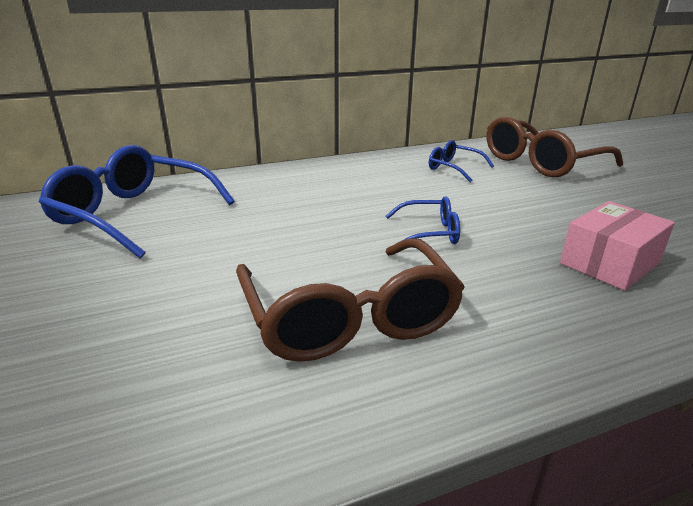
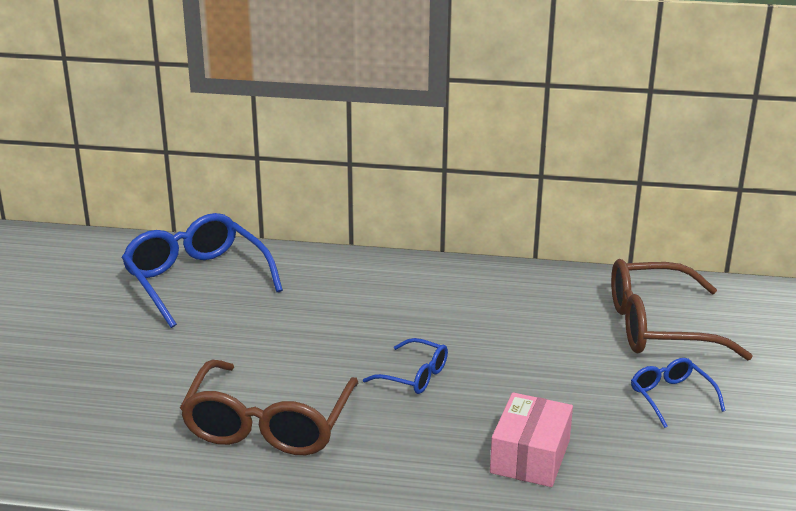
camera: 30 degrees right, 0 degrees up
blue glasses [429,140,494,182] -> blue glasses moved to [631,358,726,428]
pink box [560,201,675,291] -> pink box turned 60 degrees counterclockwise [490,392,573,487]

